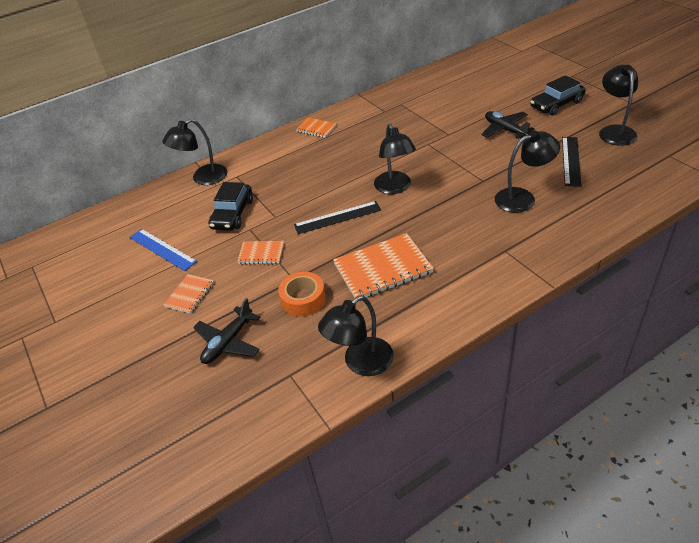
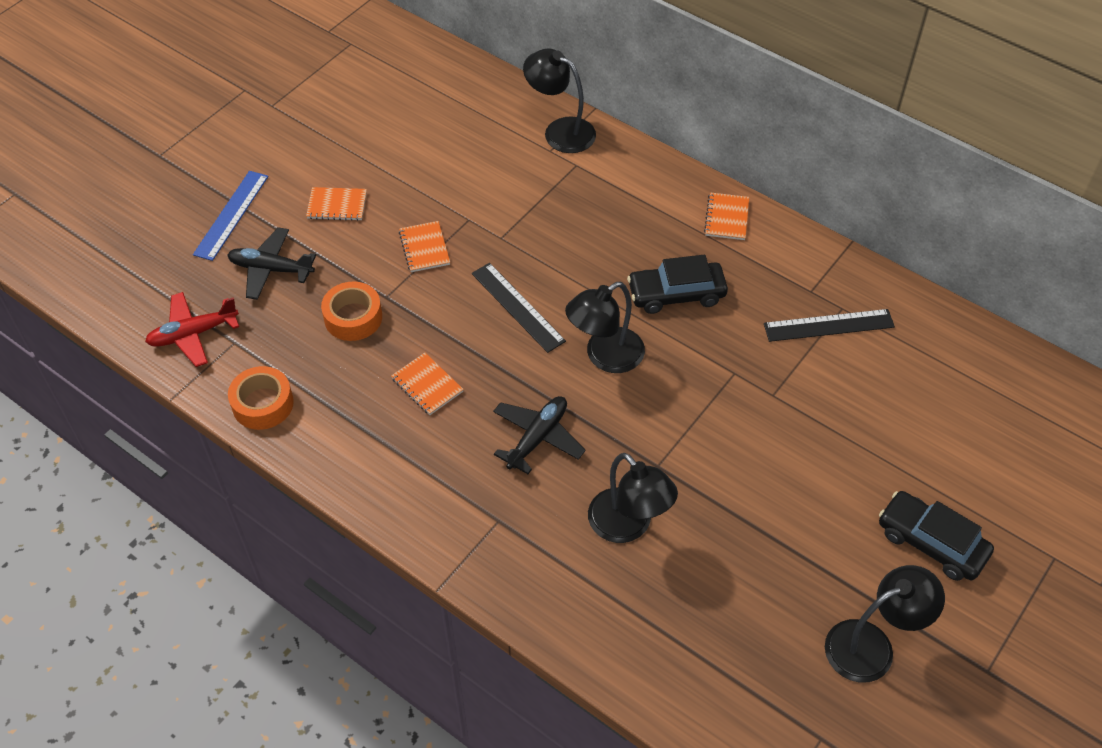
camera: 65 degrees right, 10 degrees up
blue ruler [130,229,197,271] -> blue ruler moved to [193,171,268,261]
black car [208,182,253,230] -> black car moved to [627,255,728,314]
black lamp [318,295,394,376] -> orange tape [228,366,294,430]
orange notebook [333,233,434,298] -> orange notebook [391,353,464,415], size x0.54
black plane [482,111,535,139] -> black plane moved to [493,396,586,474]
black ruler [562,137,582,187] -> black ruler moved to [764,309,895,342]
none -> red plane [145,292,239,367]

